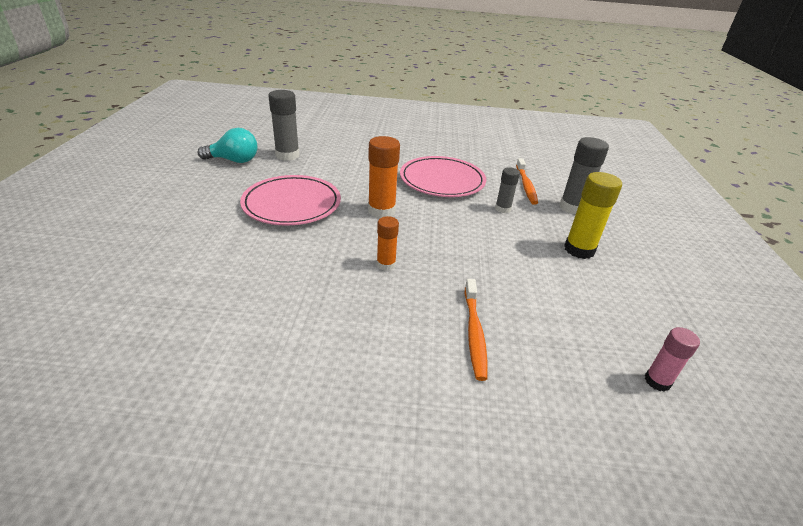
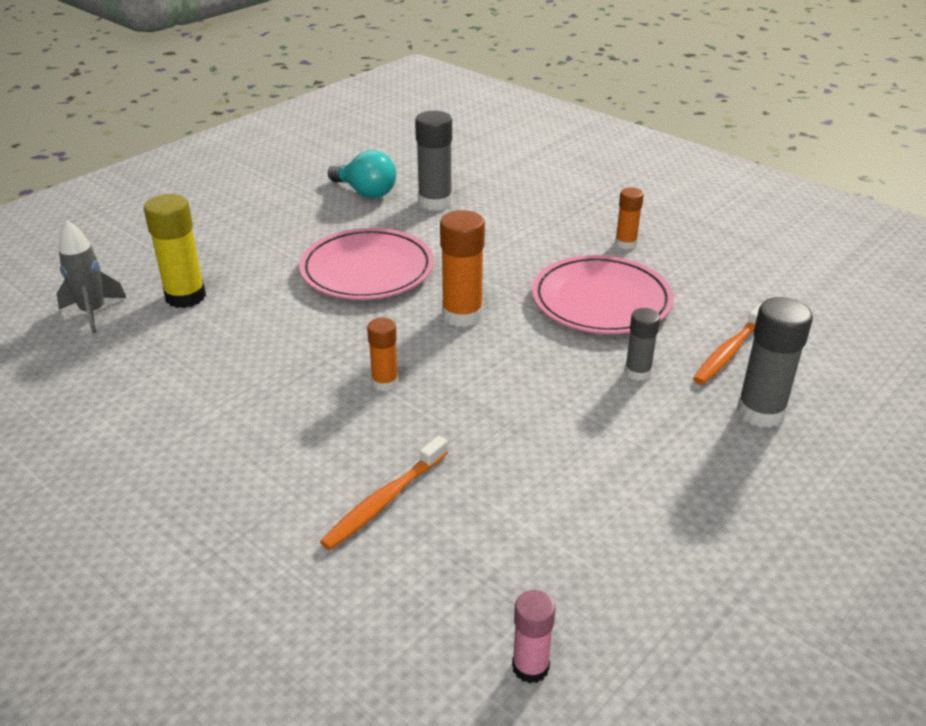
camera: 40 degrees right, 0 degrees up
yellow glue stick [564,172,622,259] -> yellow glue stick moved to [144,194,206,308]
none -> grey rocket [56,220,126,333]
none -> orange glue stick [615,187,644,249]

